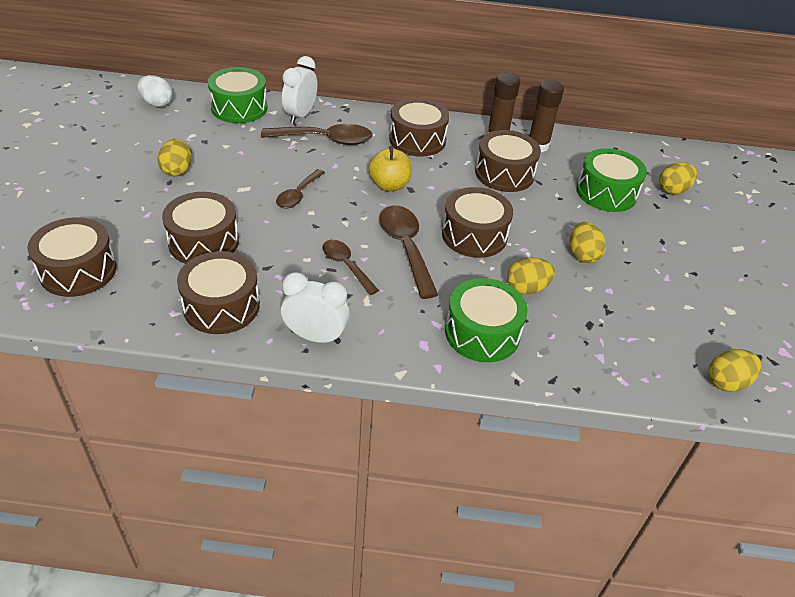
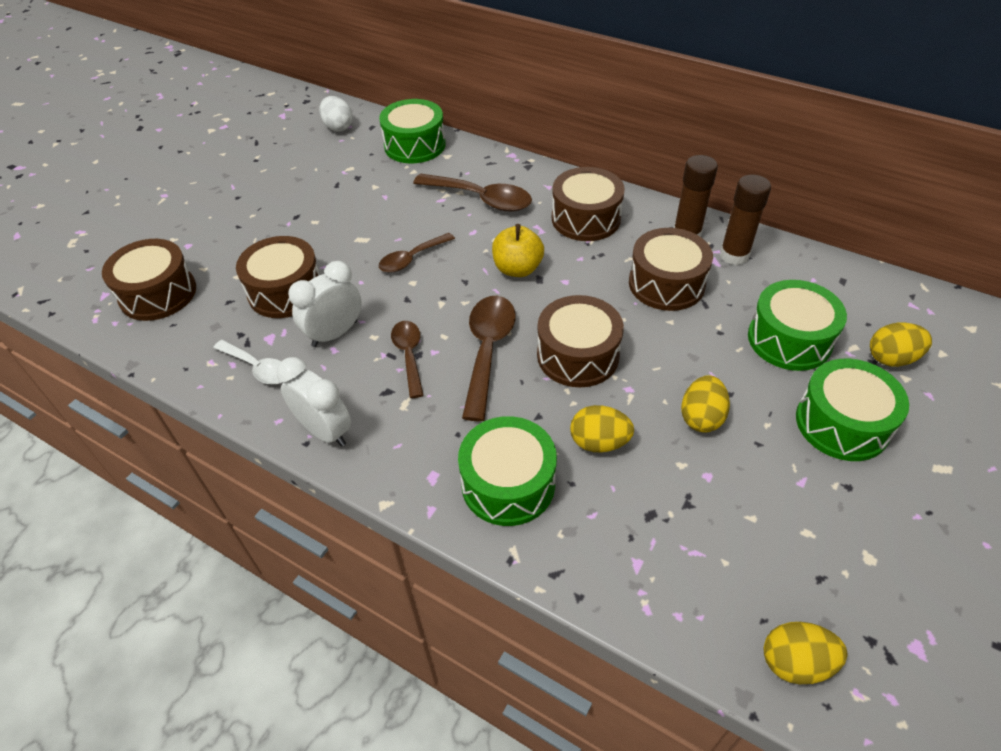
camera: 30 degrees right, 5 degrees up
yellow egg [158,139,192,176] -> none
brown drum [177,251,260,334] -> white spoon [213,340,282,384]
white clock [282,56,317,124] -> white clock moved to [288,261,362,347]
none -> green drum [796,359,909,461]

